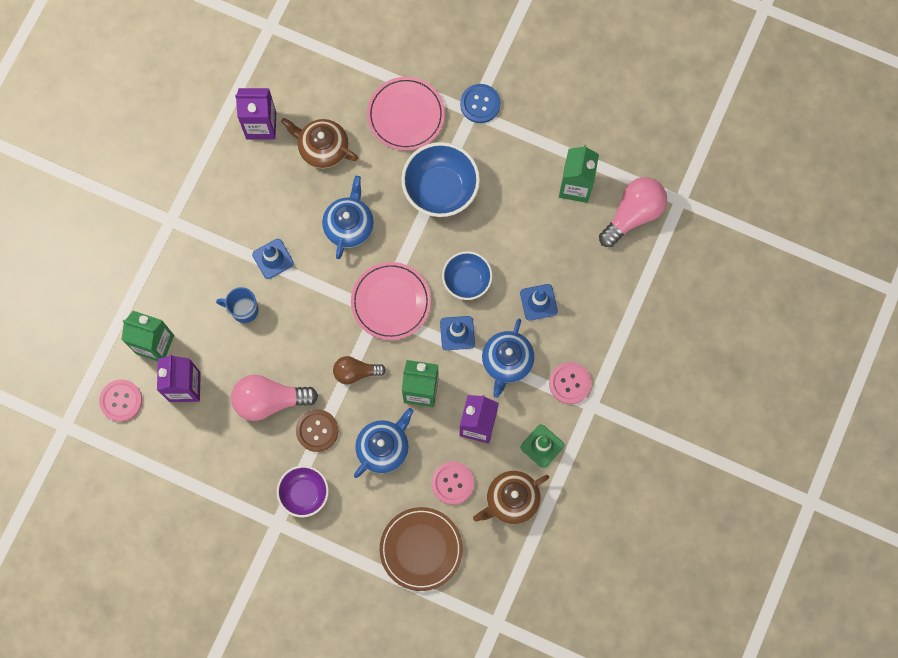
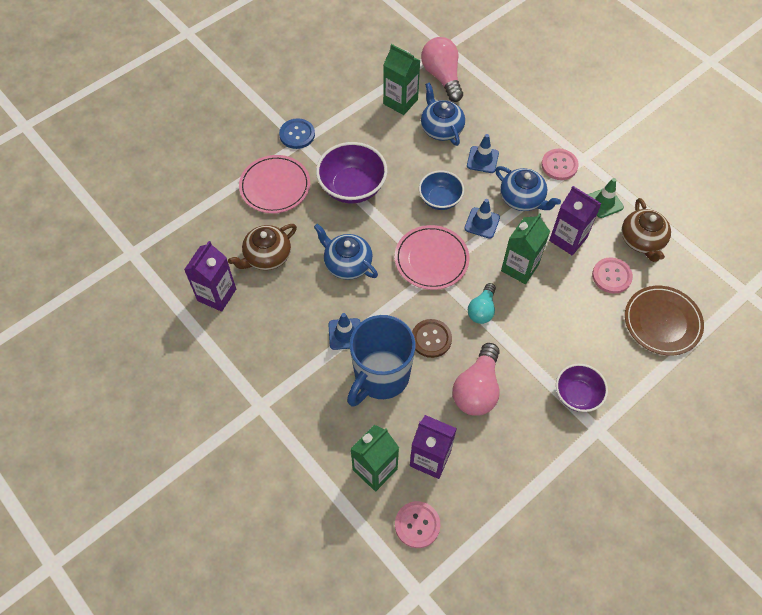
camera: 65 degrees left, 15 degrees down
blue mug [216,287,259,323] -> blue mug [347,315,416,407], size x2.03
brown button [296,409,338,452] -> brown button moved to [412,319,452,358]
brown light bulb [333,356,386,384] -> turquoise light bulb [468,283,496,324]
blue teapot [354,408,414,478] -> blue teapot moved to [421,82,465,146]
blue bowl [401,142,480,217] -> purple bowl [316,142,387,204]

